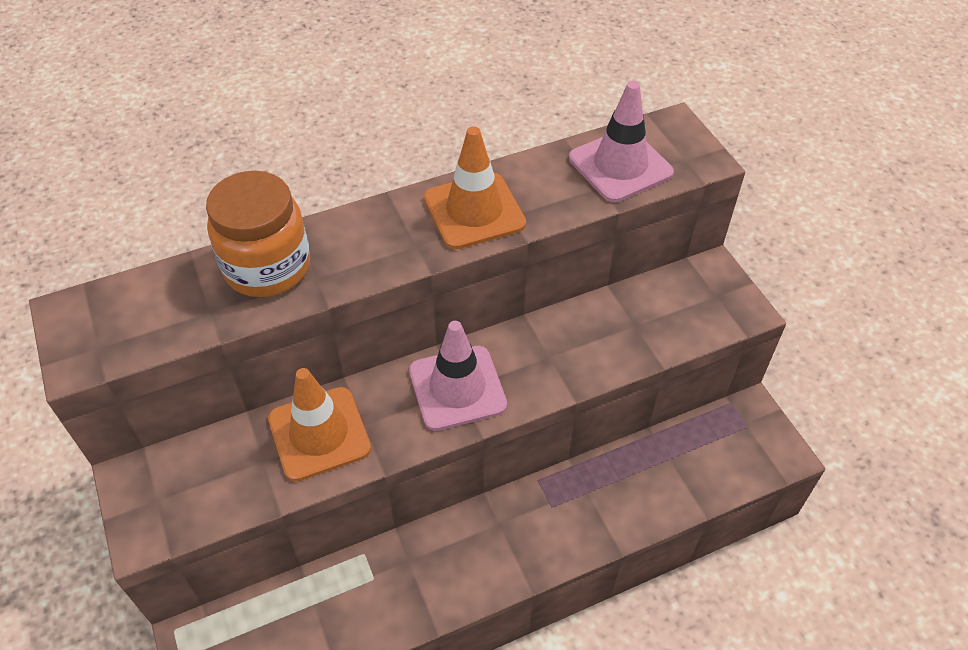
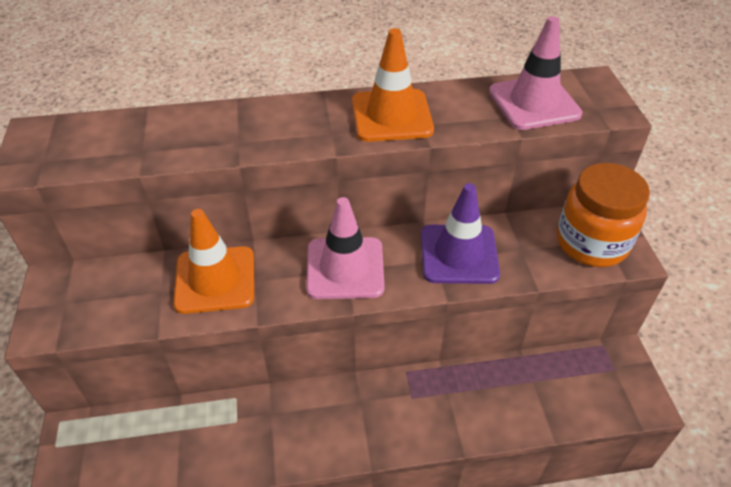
camera: 15 degrees right, 5 degrees down
orange jar [206,171,310,297] -> orange jar moved to [557,163,650,267]
none -> purple traffic cone [421,183,500,284]

